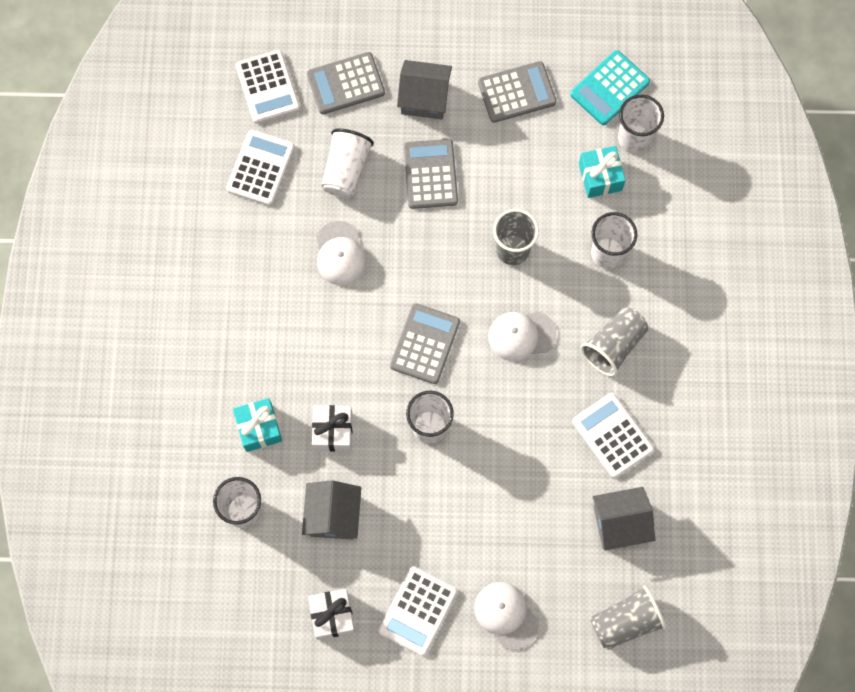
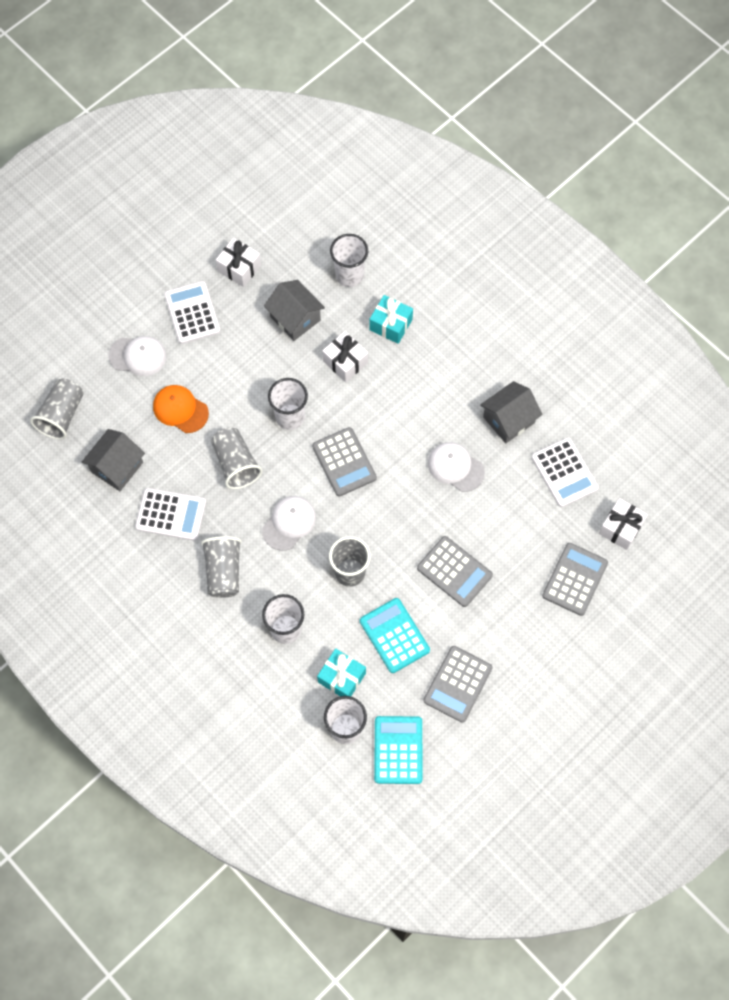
camera: 135 degrees right, 5 degrees down
white calculator [235,50,300,124] -> white gift [599,498,648,550]
white cup [321,129,374,198] -> none
grey house [397,60,452,119] -> grey house moved to [480,381,543,443]
none -> orange cap [153,385,209,433]
none -> grey cup [211,427,262,489]
none -> turquoise calculator [360,598,430,673]

